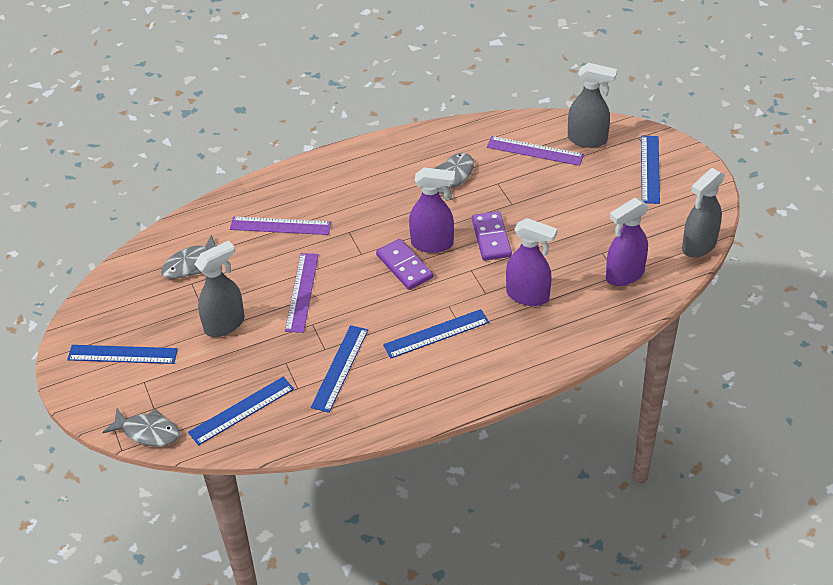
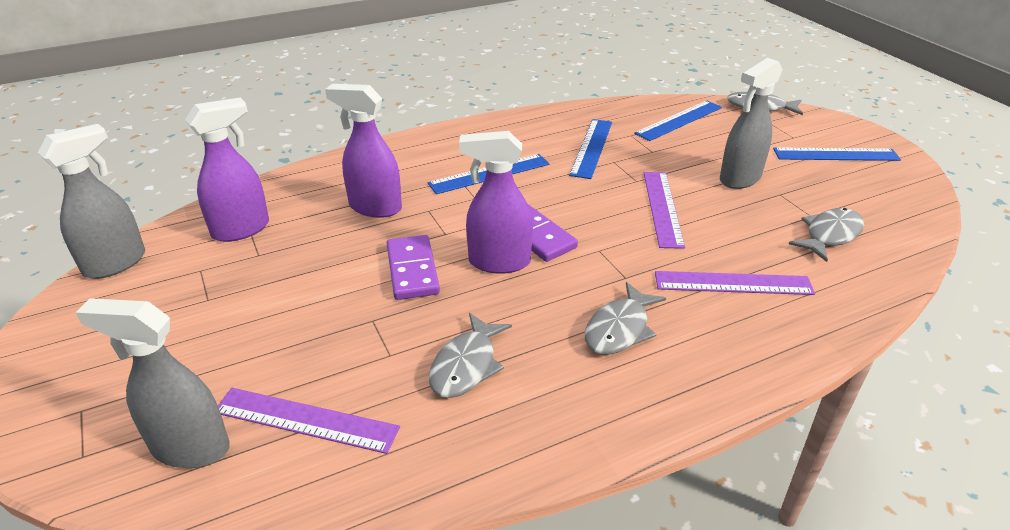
camera: 175 degrees right, 10 degrees down
blue ruler [641,136,660,204] -> none
none -> grey fish [585,282,666,355]

